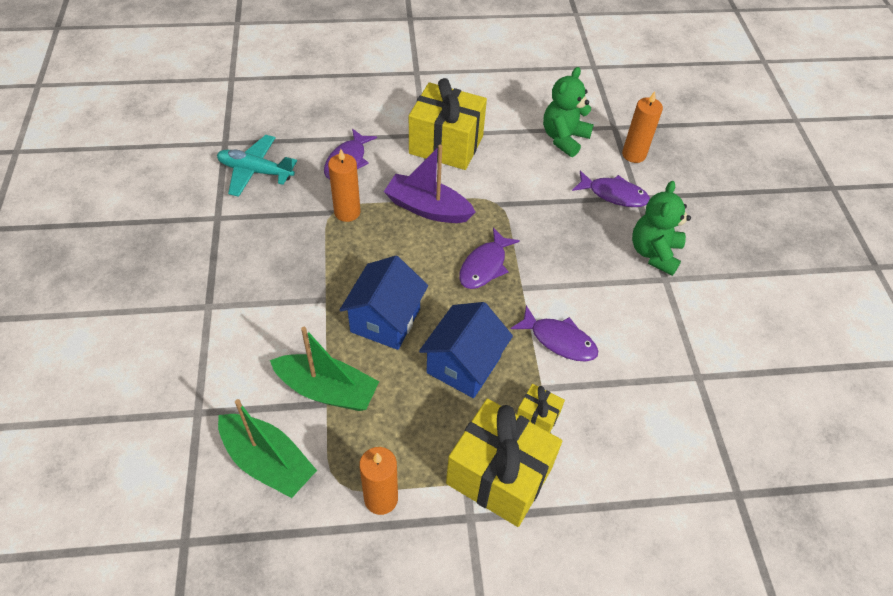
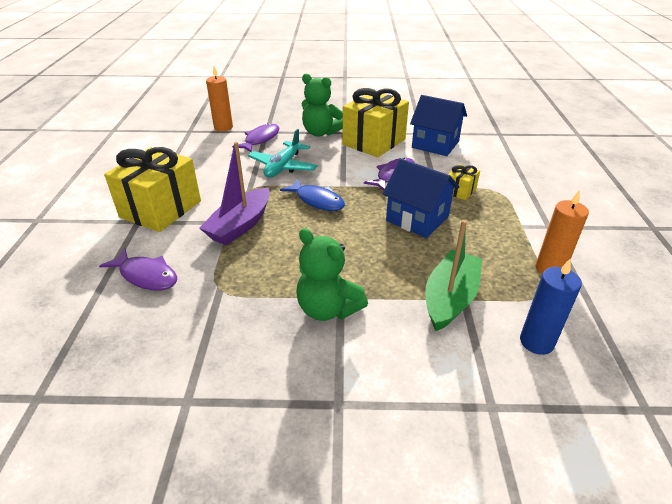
camera: 80 degrees left, 15 degrees down
turquoise plane [217,135,297,197] -> turquoise plane moved to [248,129,318,178]
green boat [218,399,317,498] -> blue candle [520,259,582,355]
orange candle [328,149,361,222] -> none
blue house [340,256,428,350] -> blue house moved to [410,95,467,156]
yellow gift [446,399,562,527] -> yellow gift moved to [343,88,409,157]
purple fish [459,228,520,289] -> blue fish [280,179,345,211]
green teddy bear [543,67,594,157] -> green teddy bear moved to [296,228,368,321]

